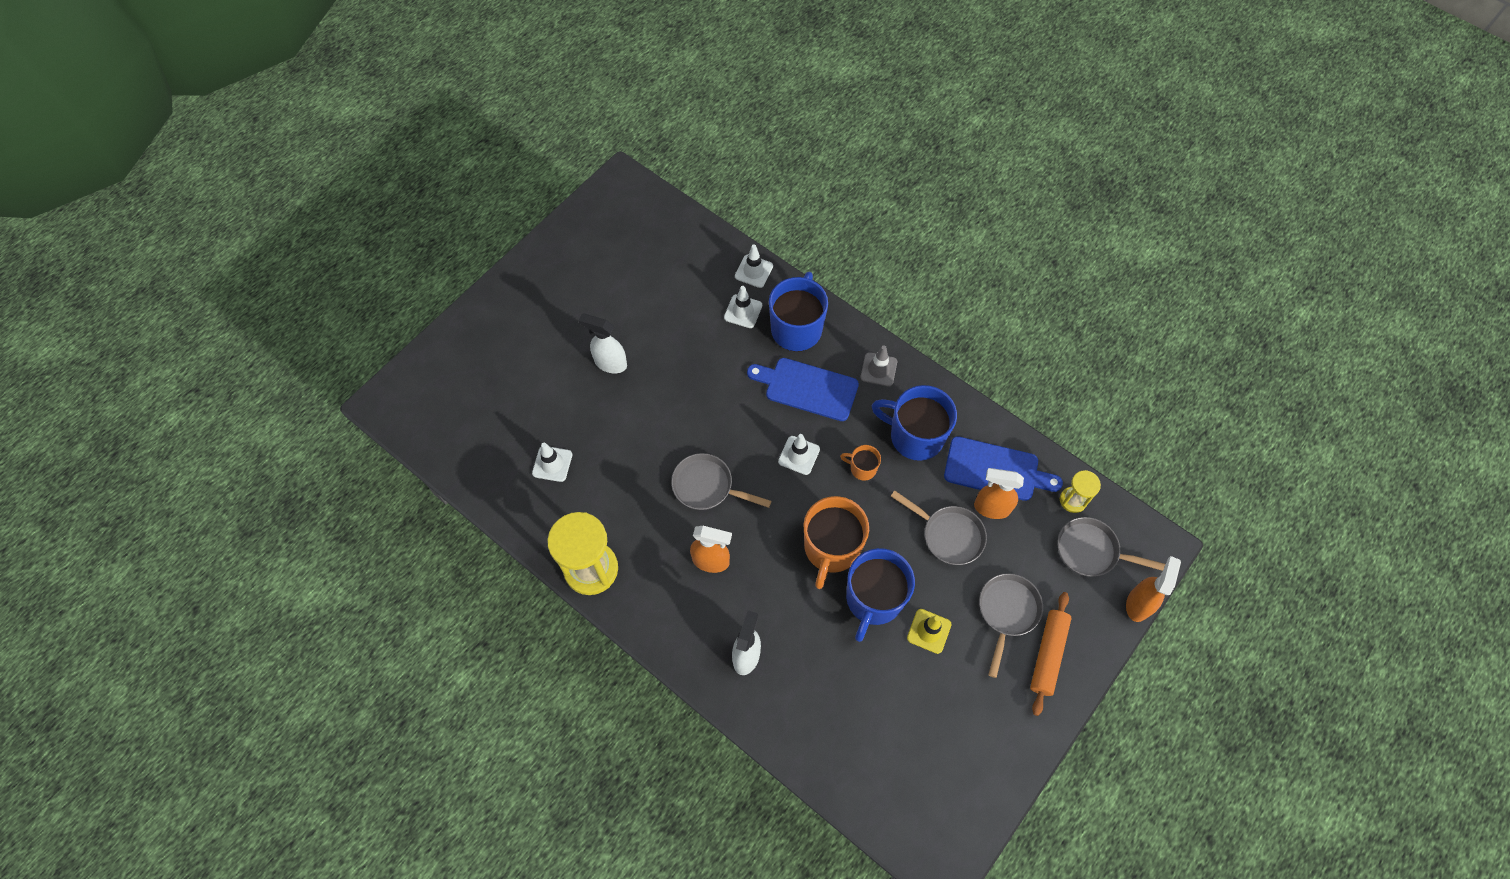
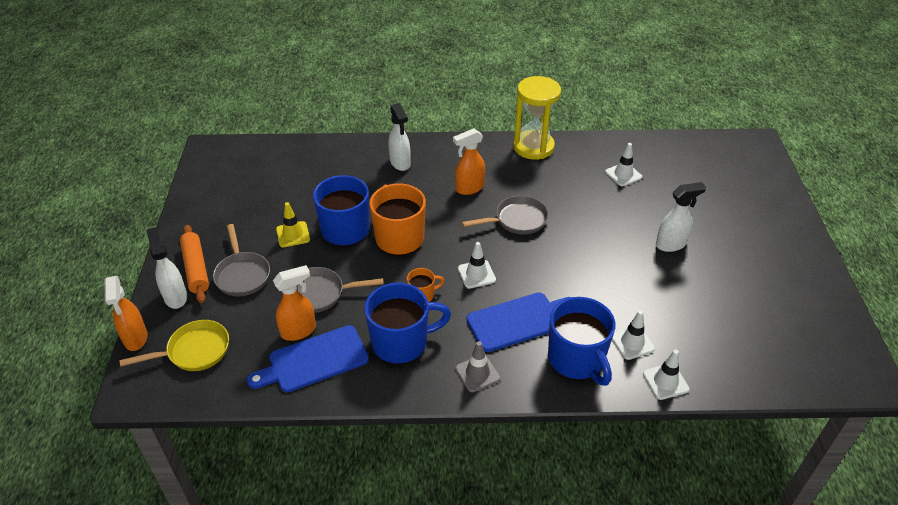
camera: 140 degrees right, 20 degrees down
grey pan [1057,517,1166,577] -> yellow pan [119,320,229,371]
yellow hourglass [1060,470,1101,513] -> none
none -> white spray bottle [146,227,187,309]

